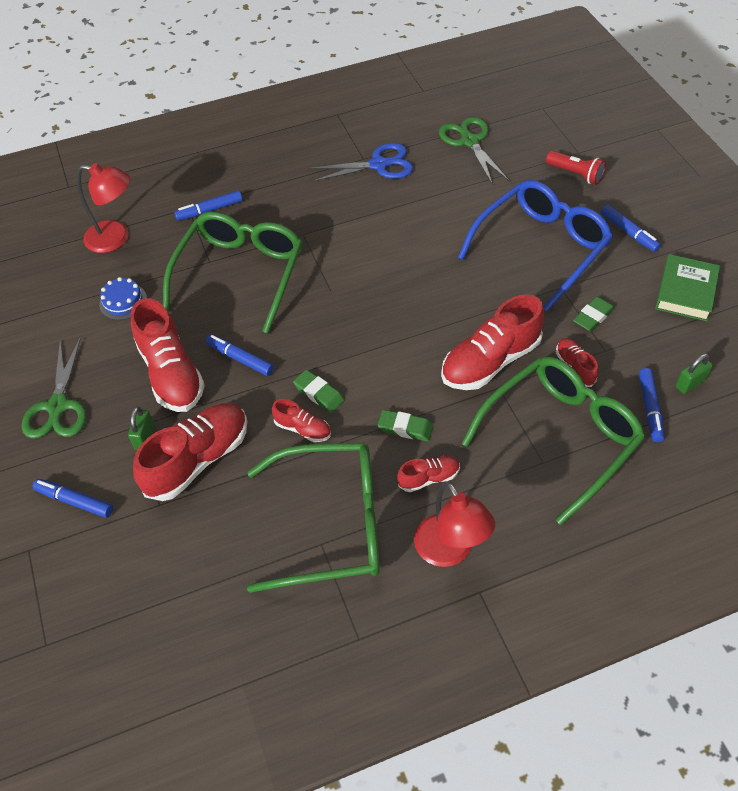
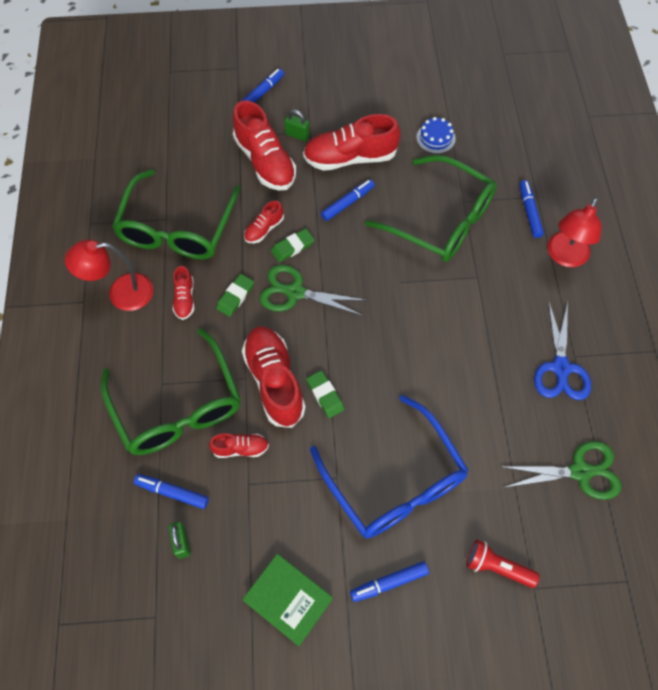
camera: 105 degrees right, 10 degrees up
green scissors [21,337,87,439] -> green scissors moved to [259,265,368,316]
red lamp [77,163,131,253] -> red lamp moved to [548,198,602,267]
red flashlight [546,151,606,185] -> red flashlight turned 60 degrees clockwise [467,540,539,588]
green eraser [573,296,615,331] -> green eraser moved to [306,370,345,418]

